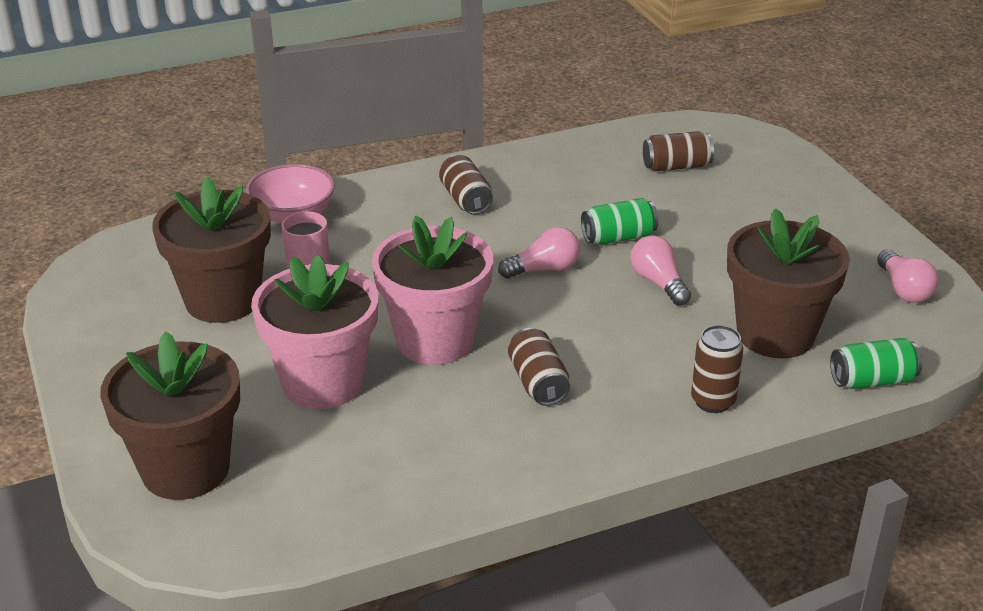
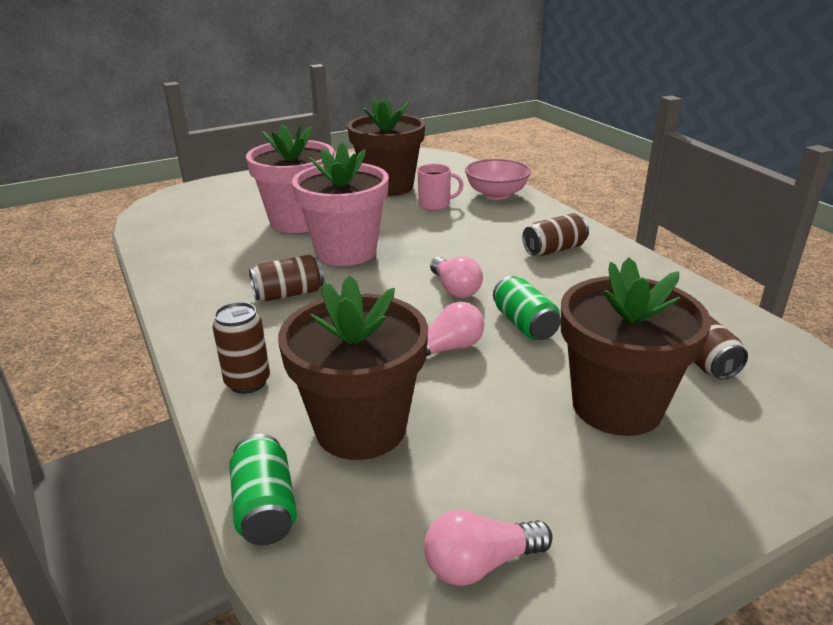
camera: 85 degrees right, 5 degrees down
brown flower pot [100,332,240,500] -> brown flower pot moved to [561,257,711,436]

